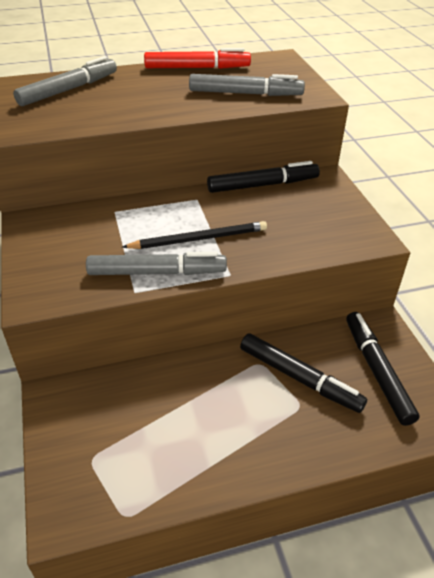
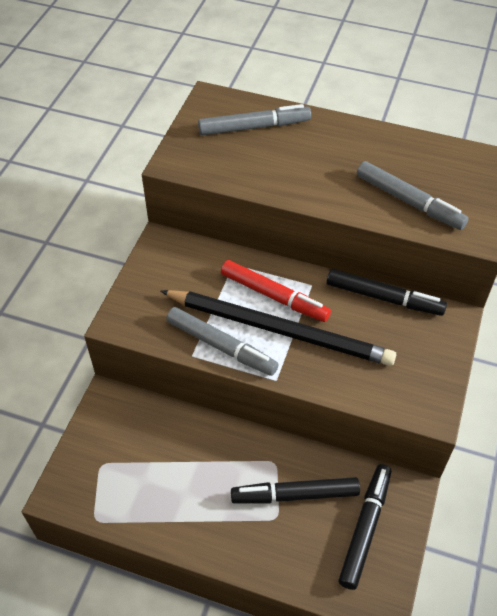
camera: 35 degrees right, 10 degrees up
black pencil [122,221,267,249] -> black pencil [161,290,396,366], size x1.74
red marker [144,48,251,69] -> red marker moved to [221,260,331,322]
black marker [240,333,367,413] -> black marker turned 105 degrees clockwise [231,477,360,504]

